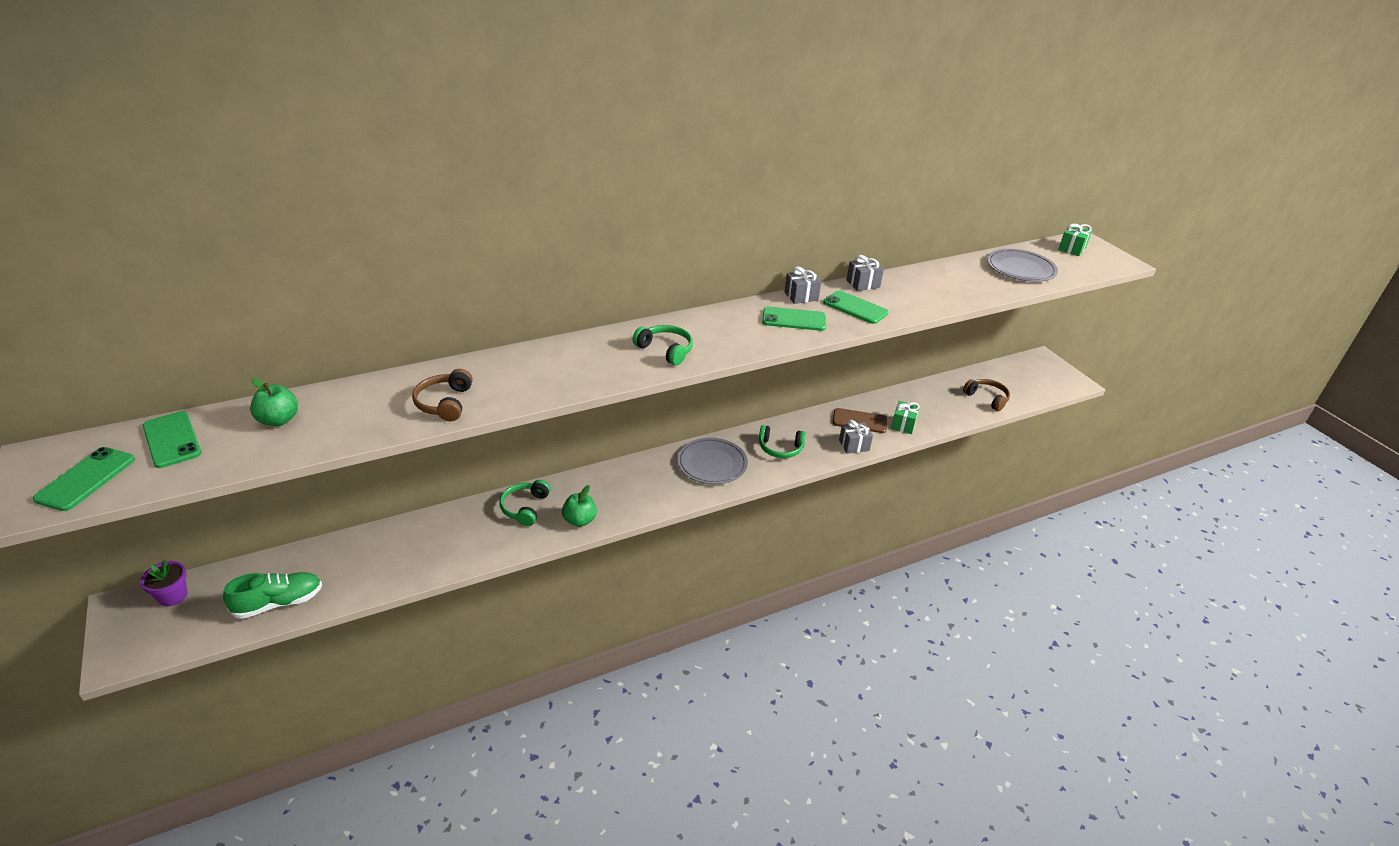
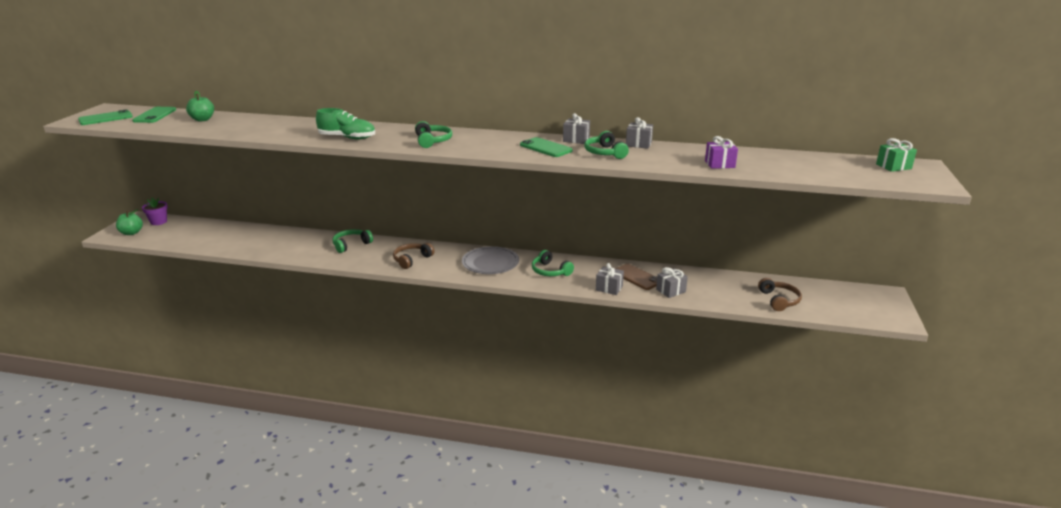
camera: 40 degrees right, 10 degrees down
green shoe [223,572,322,619] -> green shoe moved to [316,108,375,140]
brown headphones [412,369,473,421] -> brown headphones moved to [393,243,434,269]
green apple [562,485,597,527] -> green apple moved to [116,209,143,235]
green phone [823,290,889,324] -> green headphones [584,131,629,159]
green gift [891,401,920,434] -> grey gift [656,267,688,298]
grey plate [987,249,1058,282] -> none
none -> purple gift [705,136,738,169]

